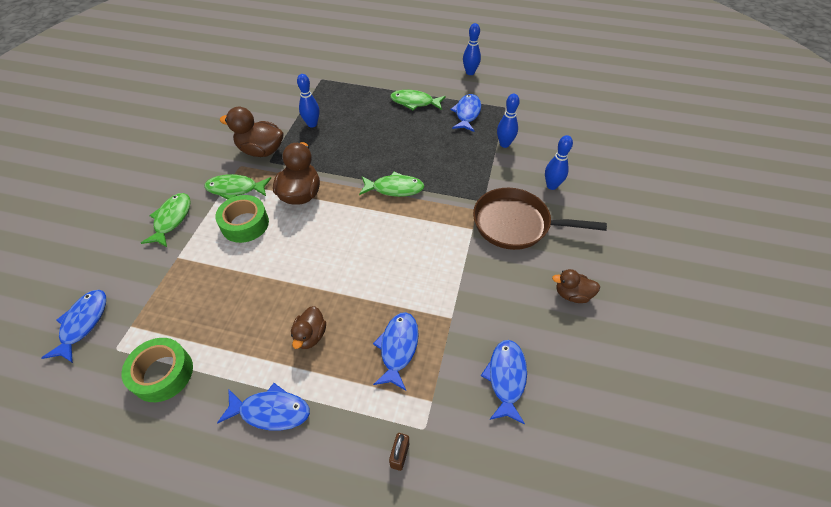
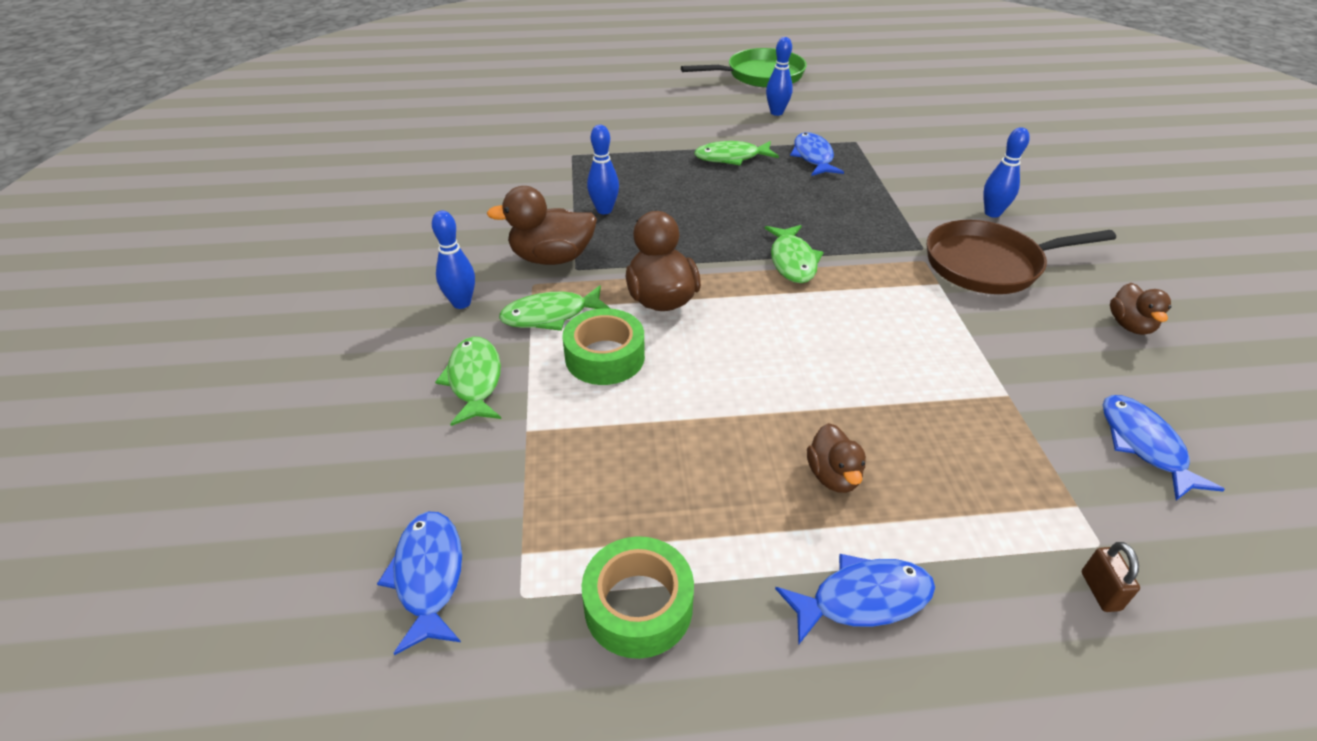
camera: 20 degrees left, 10 degrees down
green fish [359,172,425,197] -> green fish turned 105 degrees clockwise [765,225,823,283]
blue fish [373,312,419,391] -> none
blue bowling pin [497,94,519,148] -> blue bowling pin moved to [432,211,475,309]
brown duck [552,269,600,303] -> brown duck turned 75 degrees counterclockwise [1110,283,1171,335]
none -> green pan [681,48,807,88]

